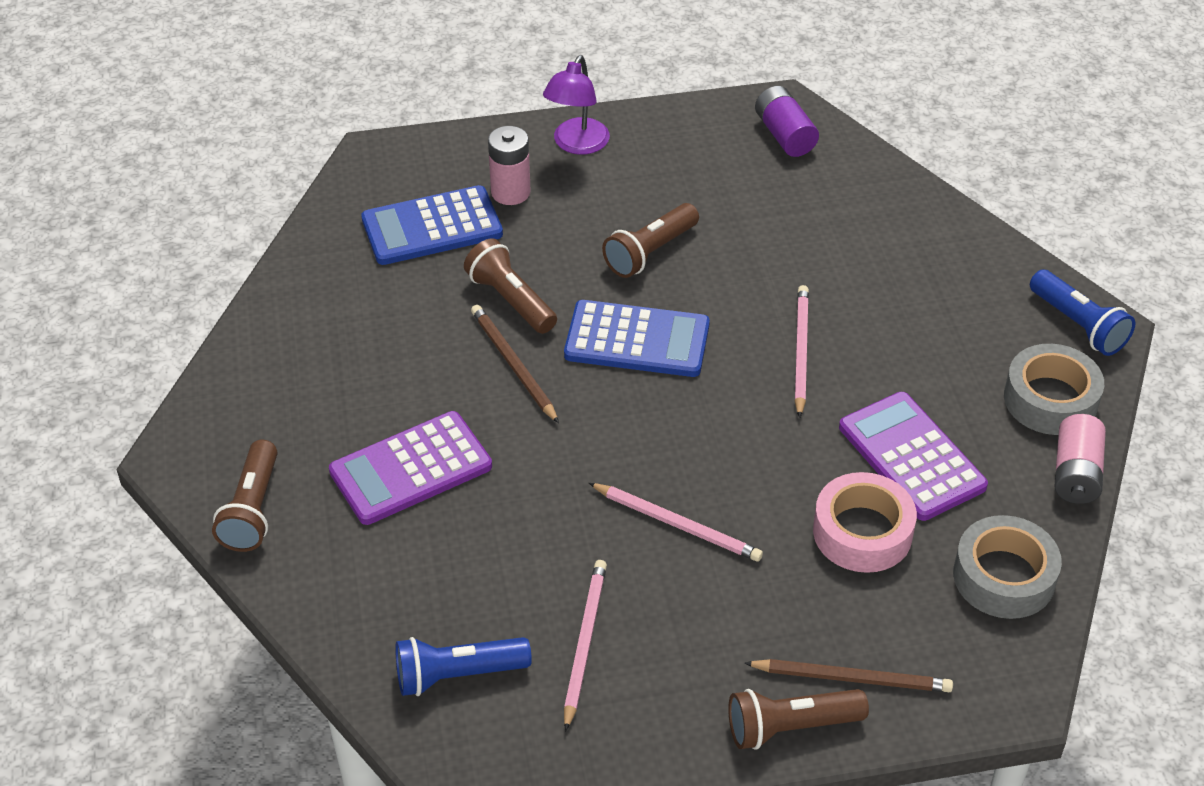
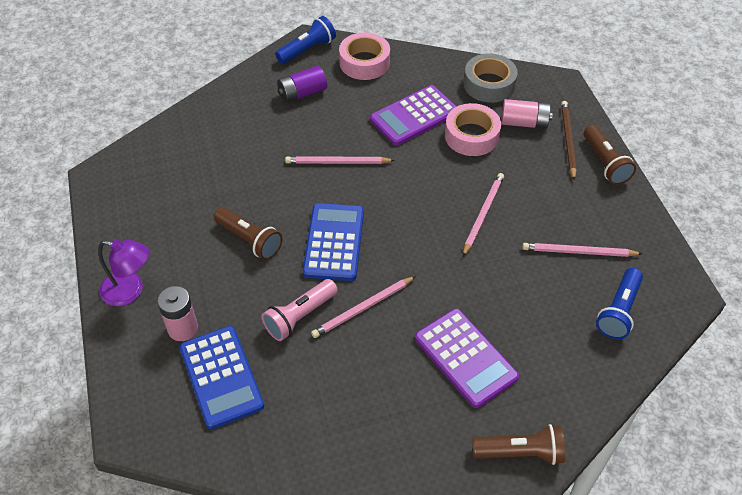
camera: 95 degrees left, 5 degrees up
blue flashlight [395,637,532,696] -> blue flashlight turned 45 degrees clockwise [596,268,643,339]
brown flashlight [464,238,557,334] -> pink flashlight [261,279,338,341]
brown pencil [471,305,559,423] -> pink pencil [311,276,416,338]
purple battery [755,86,819,157] -> purple battery moved to [277,66,327,103]
grey tape [1004,344,1104,435] -> pink tape [339,32,390,80]
pink battery [1055,414,1106,504] -> pink battery moved to [501,99,553,129]

